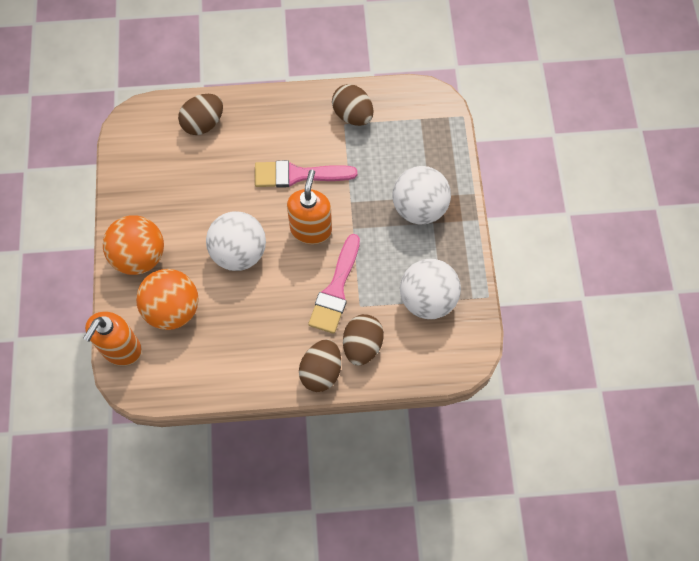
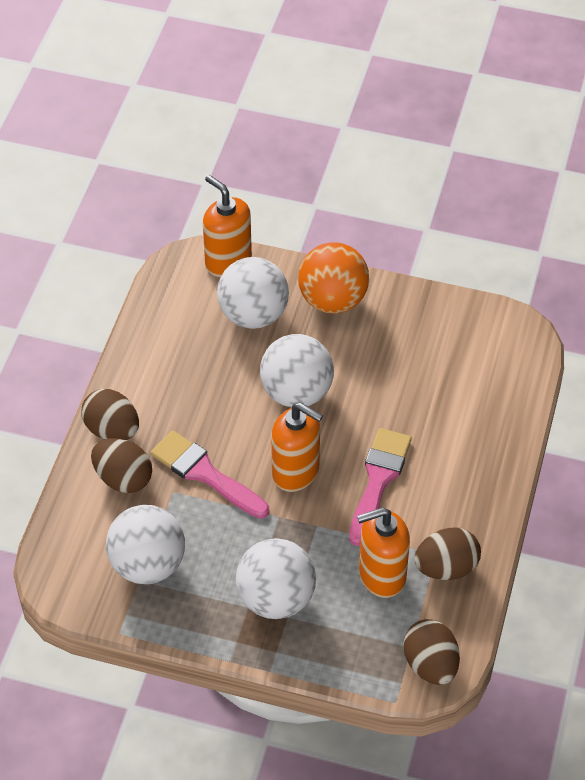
camera: 110 degrees right, 15 degrees down
orange ball [136,269,199,330] -> white ball [217,257,289,329]
brown egg [178,94,223,135] -> brown egg moved to [403,619,460,685]
none -> orange soap dispenser [357,507,410,598]

